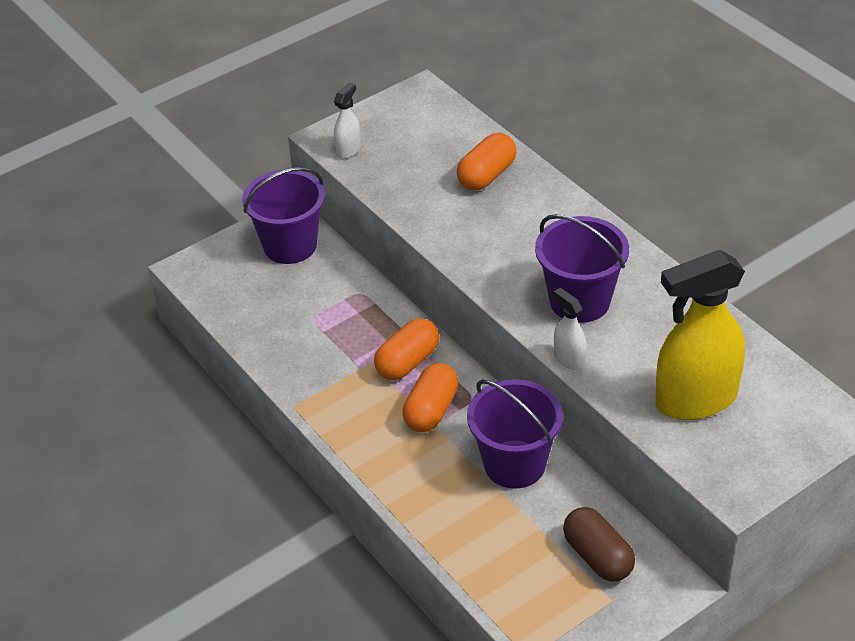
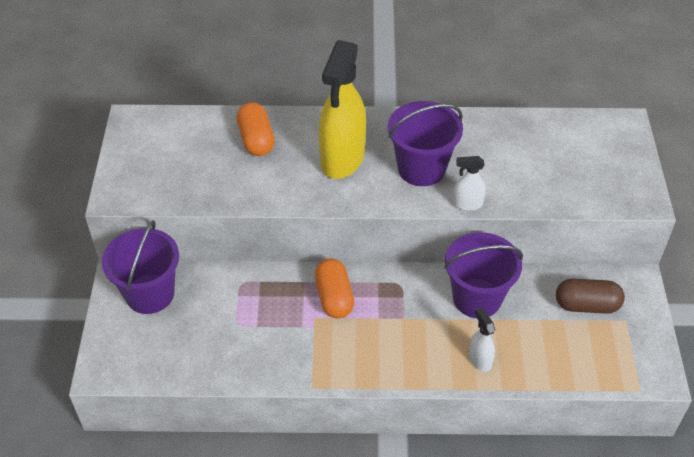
camera: 55 degrees left, 5 degrees up
white spray bottle [334,82,361,159] -> white spray bottle moved to [469,308,495,372]
orange capsule [403,363,459,432] -> none
yellow spray bottle [655,250,745,420] -> yellow spray bottle moved to [319,40,366,179]

